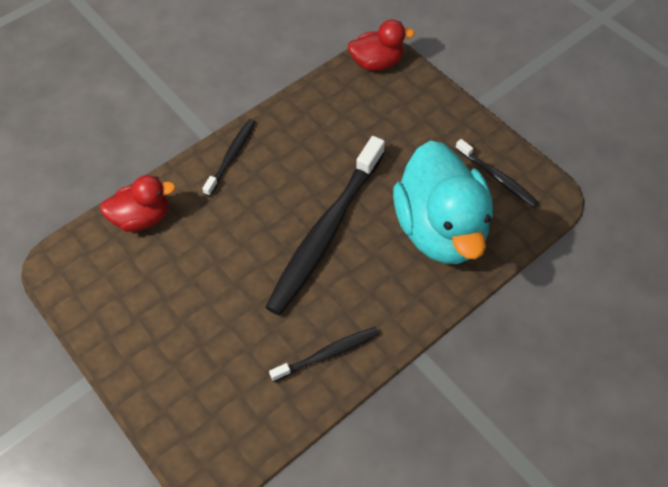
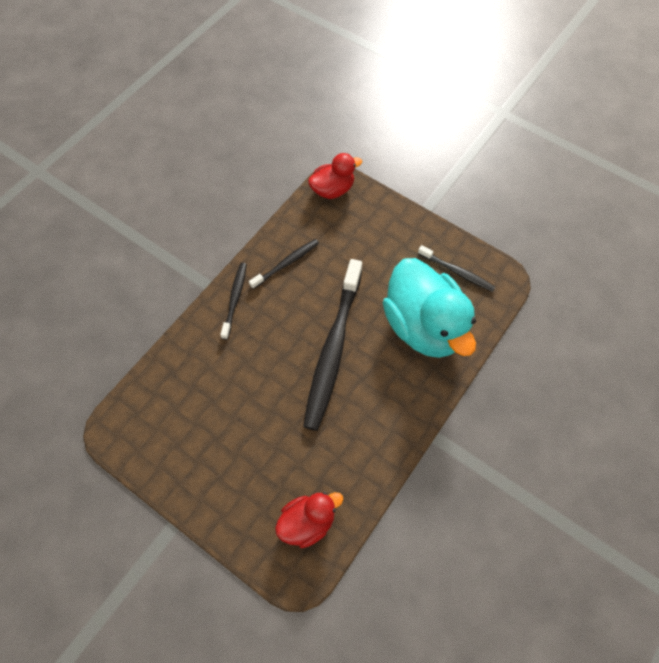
camera: 15 degrees left, 5 degrees up
red duck [100,175,176,232] -> red duck moved to [275,492,343,548]
black toothbrush [269,327,379,382] -> black toothbrush moved to [249,239,319,289]

